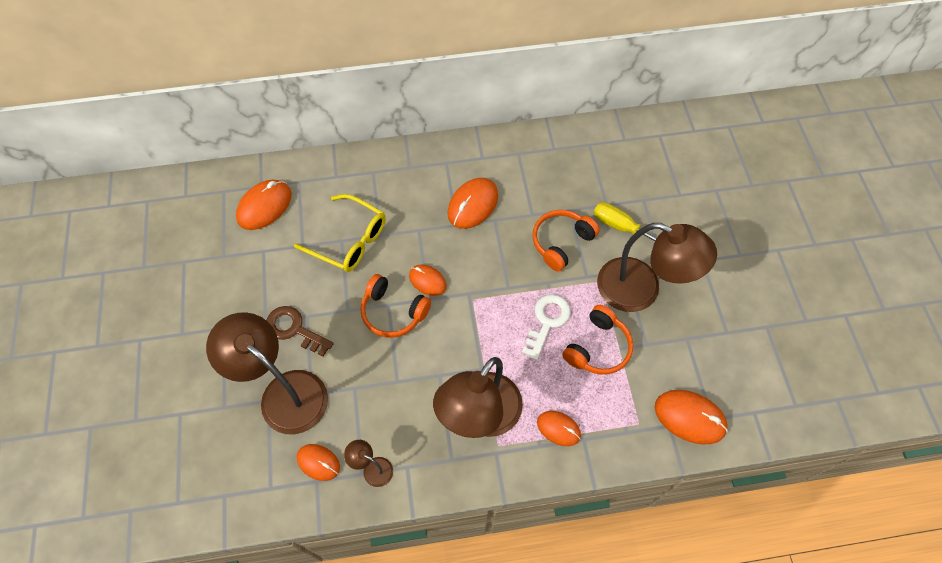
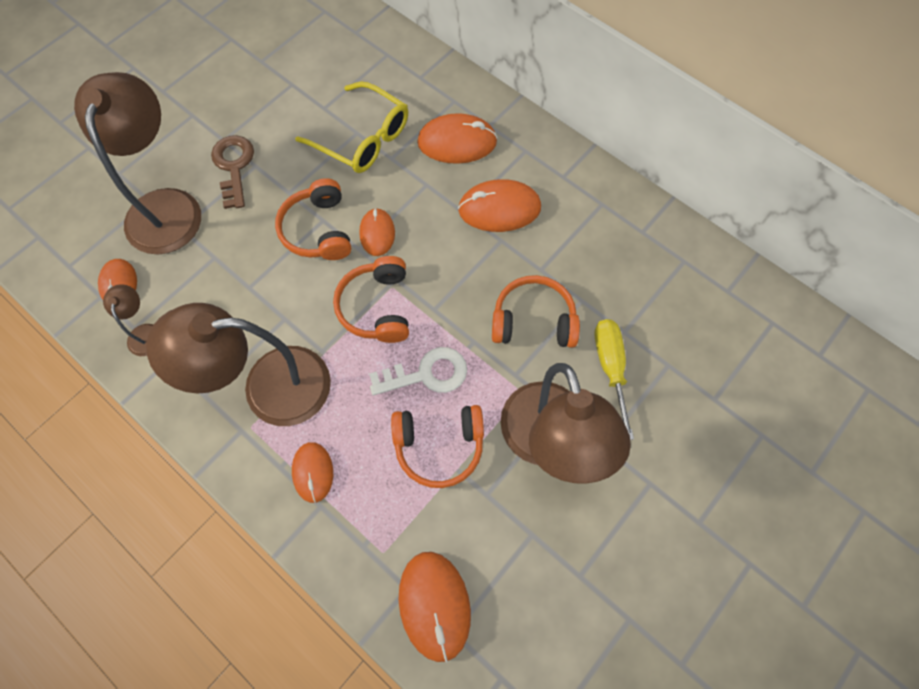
camera: 50 degrees right, 5 degrees up
orange mouse [236,180,291,230] -> orange mouse moved to [417,113,498,164]
yellow glasses [294,194,386,272] -> yellow glasses turned 45 degrees counterclockwise [295,81,408,173]
none -> orange headphones [333,256,409,343]

